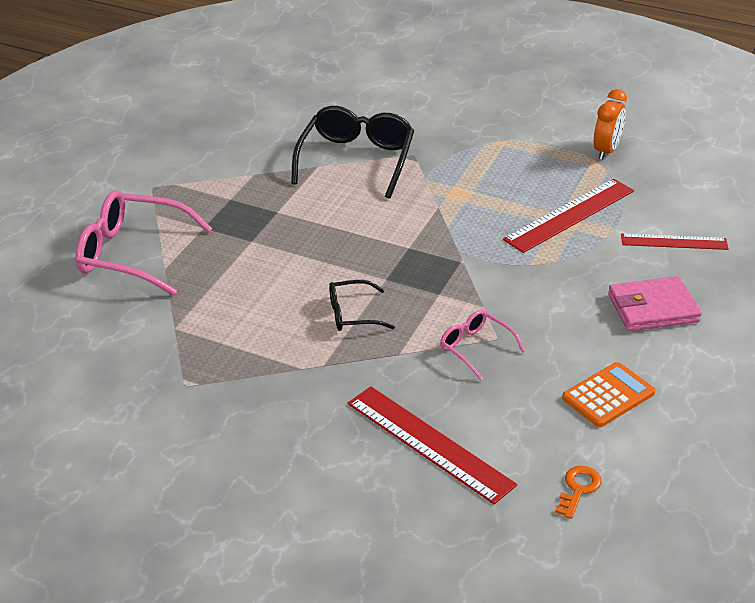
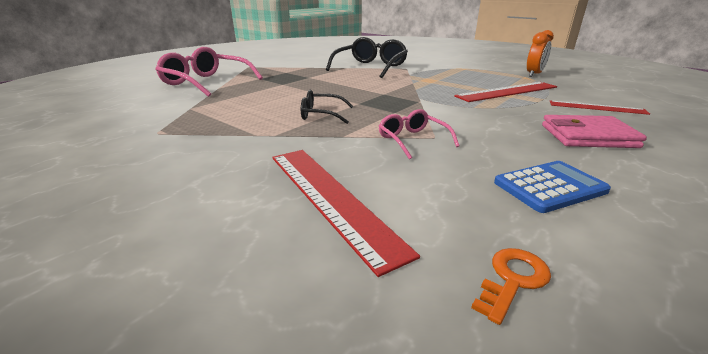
camera: 15 degrees right, 10 degrees down
orange calculator [562,362,655,427] -> blue calculator [494,161,611,213]

